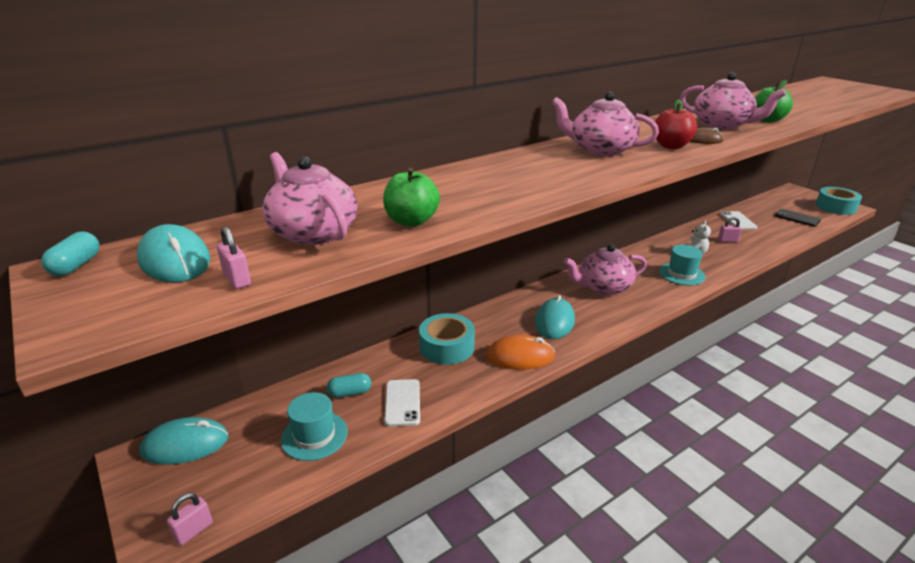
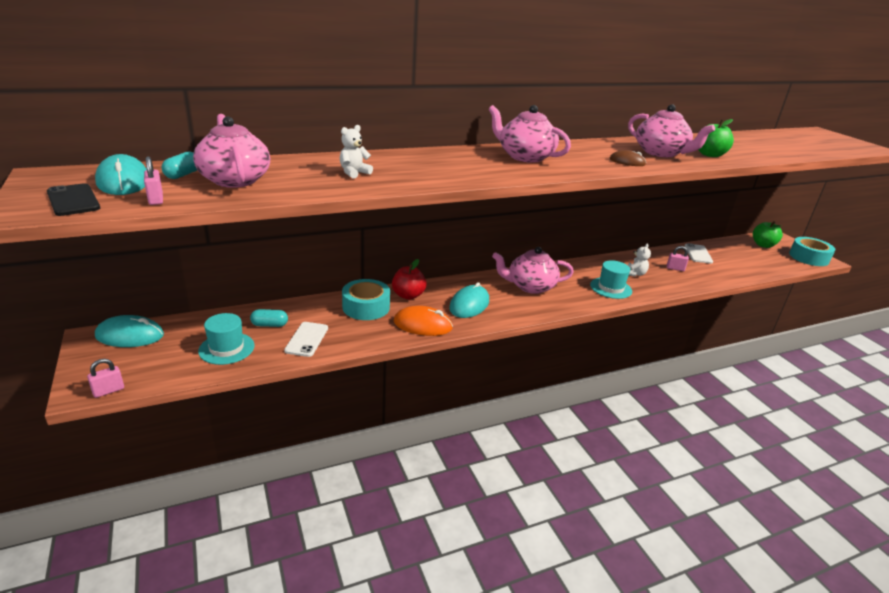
camera: 10 degrees right, 0 degrees up
turquoise capsule [41,232,100,276] -> turquoise capsule moved to [162,152,197,179]
green apple [383,168,440,227] -> green apple moved to [753,221,783,248]
red apple [655,99,697,149] -> red apple moved to [392,259,426,300]
black phone [774,209,821,227] -> black phone moved to [47,183,100,216]
none -> white teddy bear [340,125,373,178]

